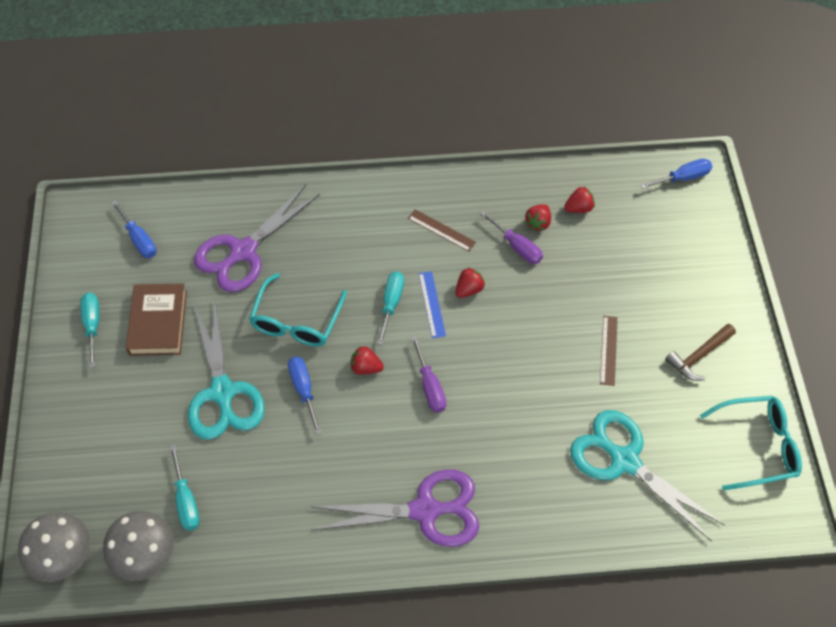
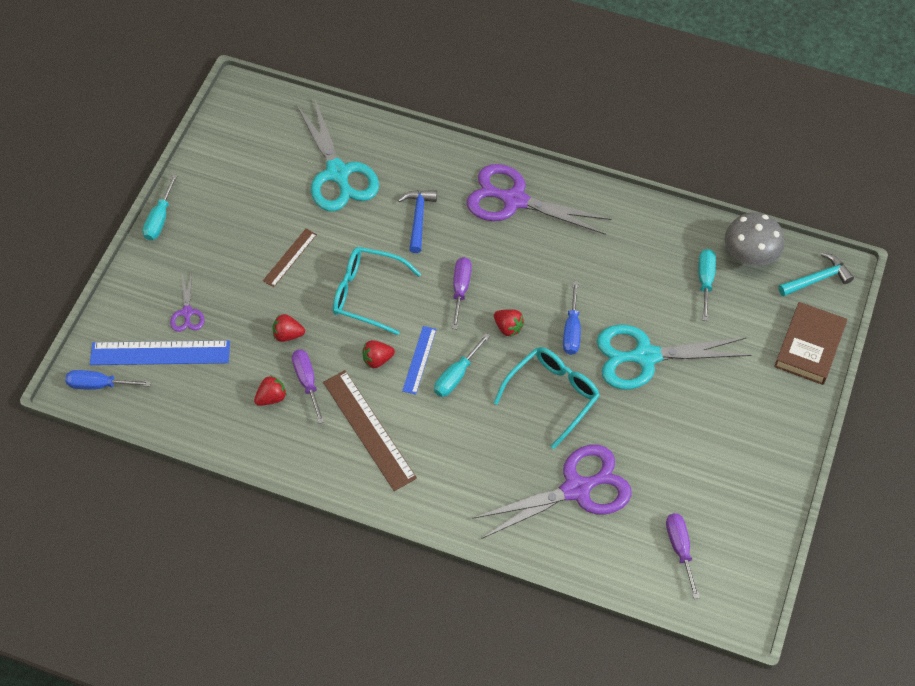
camera: 155 degrees left, 0 degrees up
grey mushroom [18,512,90,582] -> turquoise hammer [778,253,854,297]
turquoise screwdriver [80,293,100,368] -> turquoise screwdriver moved to [143,174,178,240]
blue screwdriver [111,200,157,258] -> purple screwdriver [666,513,700,599]
brown book [126,283,187,356] -> brown book moved to [774,302,847,385]
turquoise scissors [188,298,265,440] -> turquoise scissors turned 105 degrees counterclockwise [597,325,751,389]
brown ruler [408,209,476,252] -> brown ruler [323,370,417,491], size x1.79
red strawberry [564,187,595,213] -> red strawberry moved to [272,314,305,342]
brown hammer [665,324,736,381] -> none
turquoise glasses [700,396,802,491] -> turquoise glasses moved to [333,247,421,335]
none -> blue ruler [90,340,230,365]
none -> purple scissors [170,274,205,332]
none -> blue hammer [398,190,437,253]

